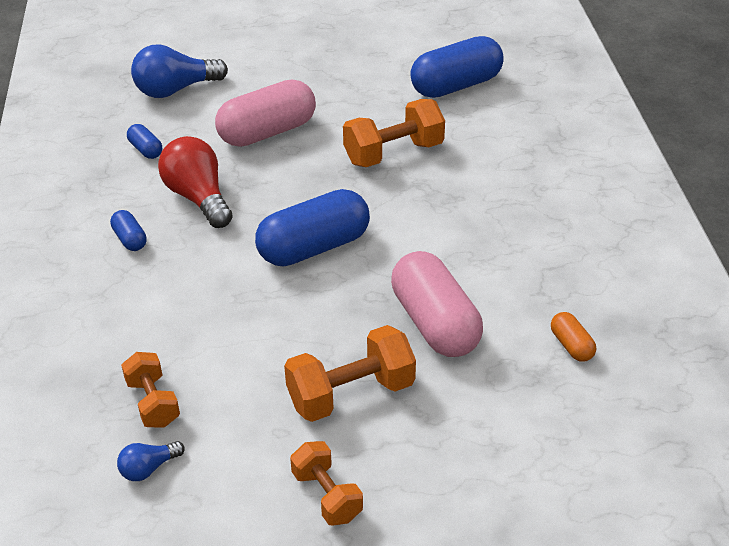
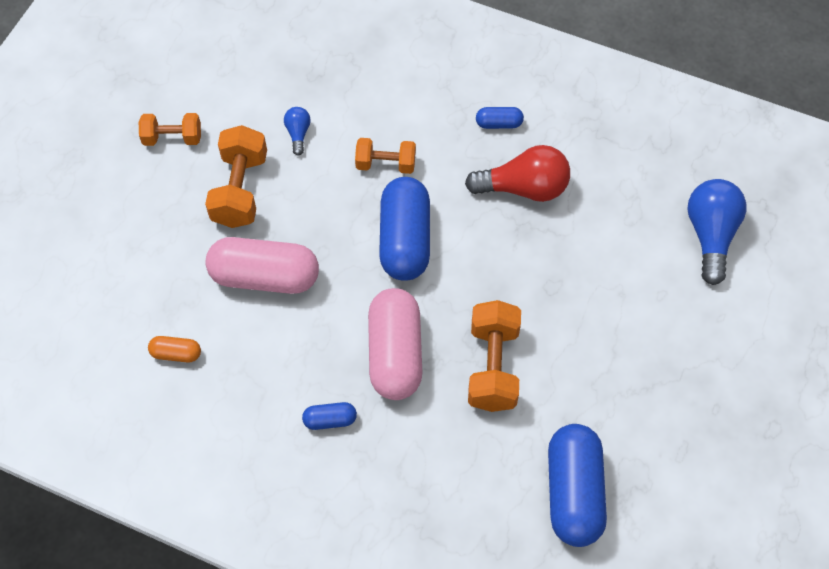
camera: 120 degrees right, 20 degrees up
blue light bulb [117,441,185,481] -> blue light bulb moved to [284,107,311,156]
orange dumbbell [121,352,180,428] -> orange dumbbell moved to [355,138,416,174]
blue capsule [127,124,162,159] -> blue capsule moved to [302,402,357,430]
pink capsule [215,80,316,147] -> pink capsule moved to [368,288,422,400]

